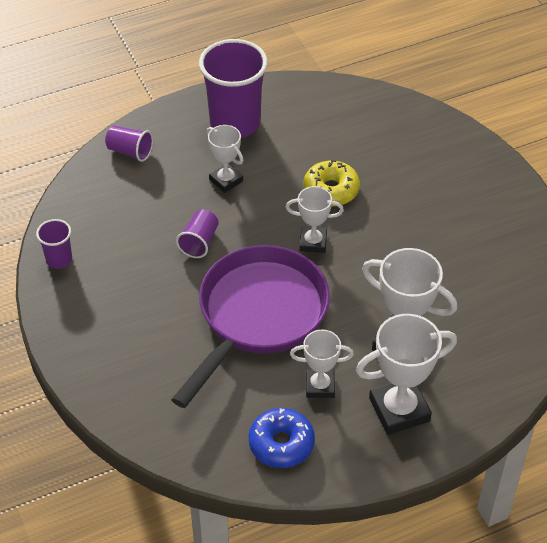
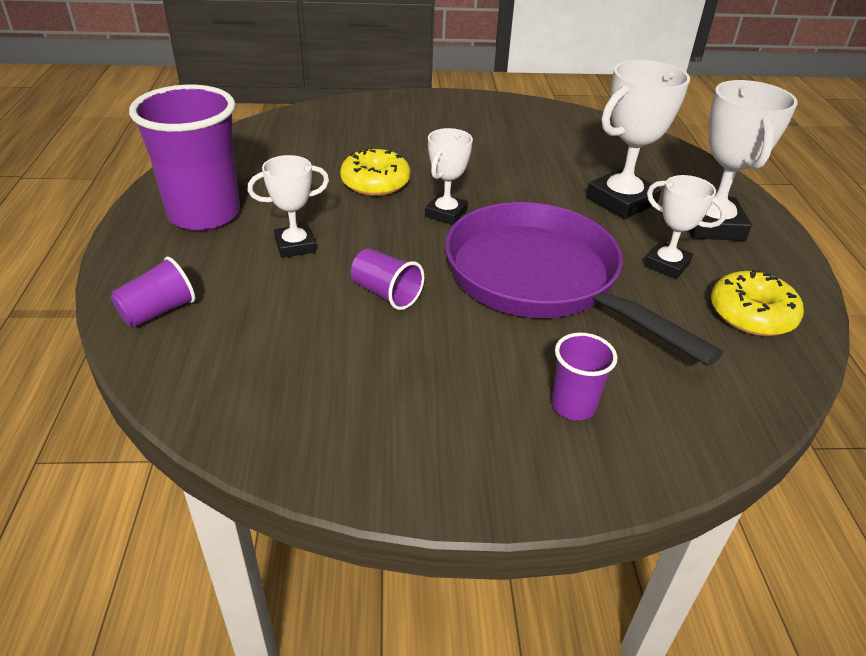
camera: 70 degrees left, 10 degrees down
purple cup [36,219,72,269] -> purple cup moved to [552,333,617,420]
blue donut [249,408,315,468] -> yellow donut [711,270,804,336]
white trophy [290,330,354,398] -> white trophy turned 75 degrees counterclockwise [644,175,726,279]

